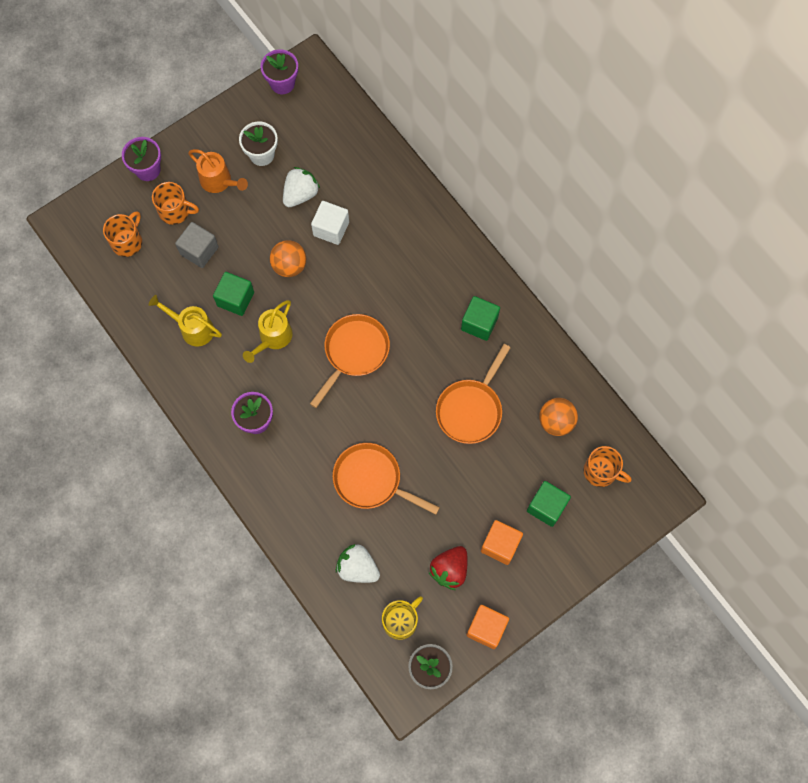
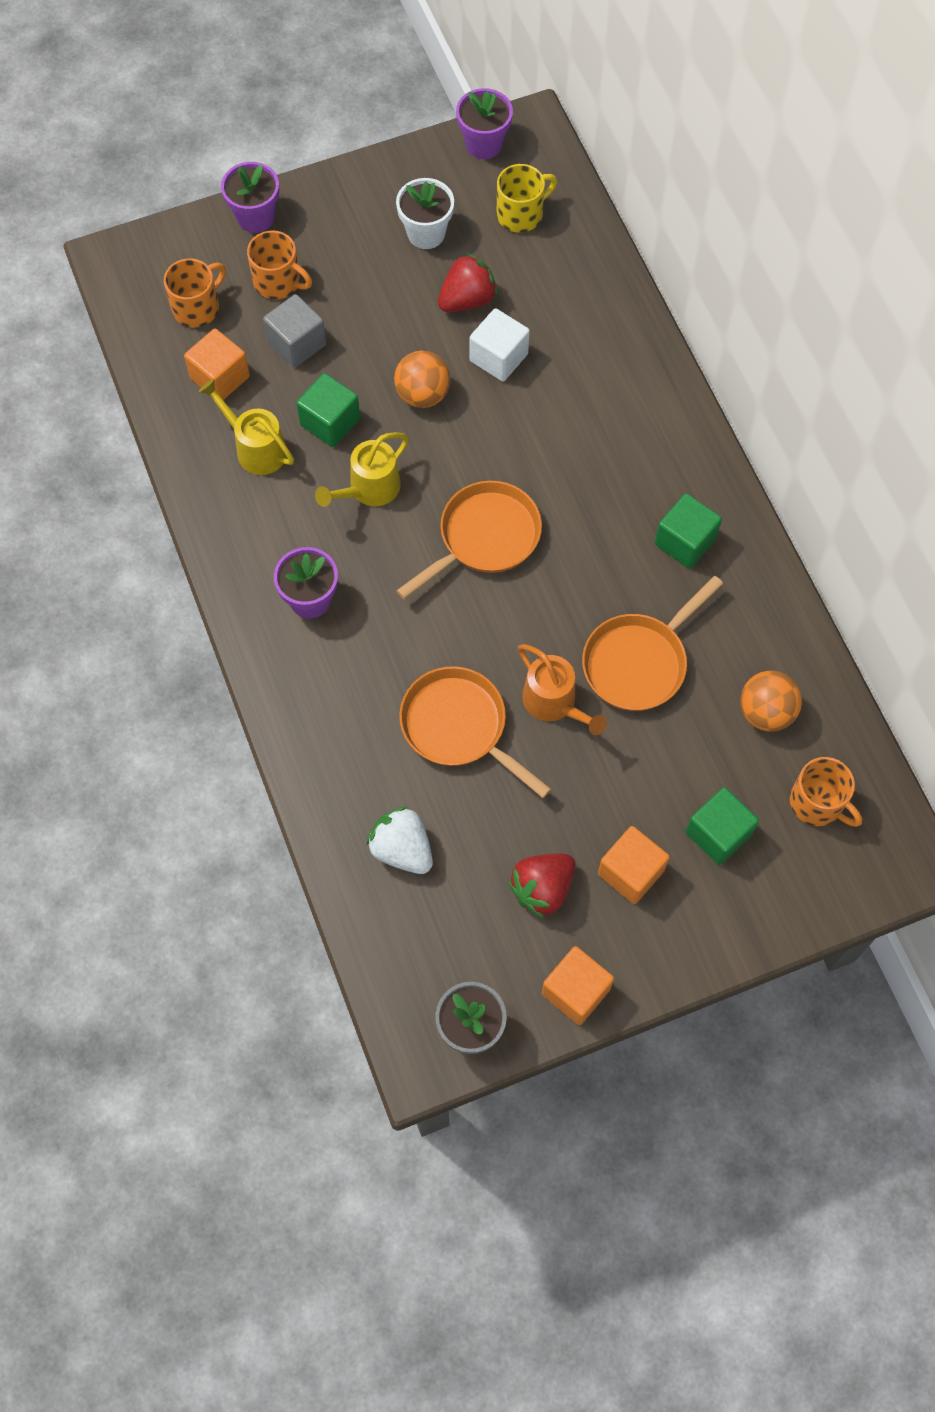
camera: 15 degrees right, 5 degrees down
orange watering can [188,149,248,193] -> orange watering can moved to [518,644,607,735]
white strawberry [283,167,320,207] -> red strawberry [438,253,498,312]
yellow mug [382,596,423,640] -> yellow mug moved to [496,164,557,233]
none -> orange cube [184,329,250,400]

